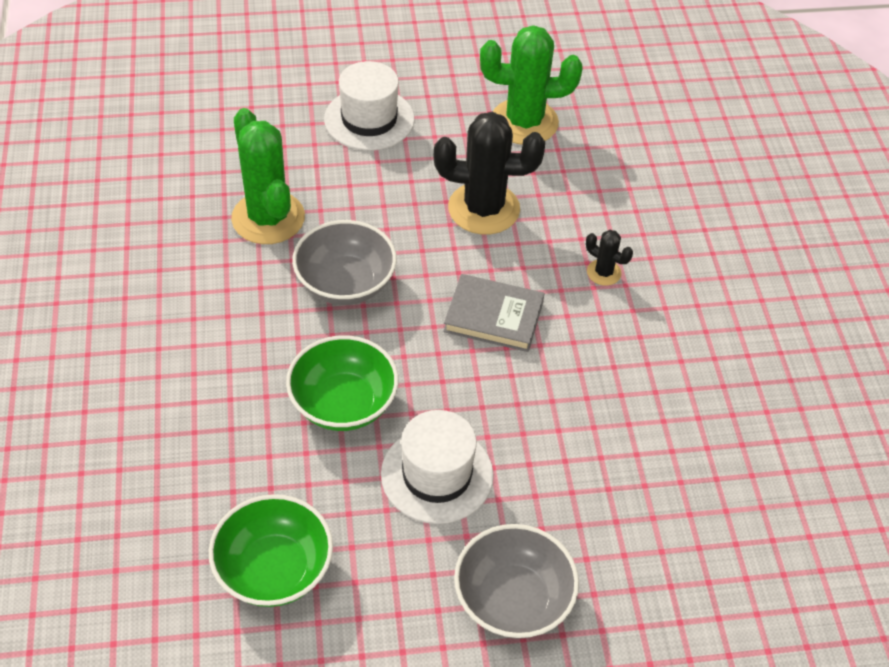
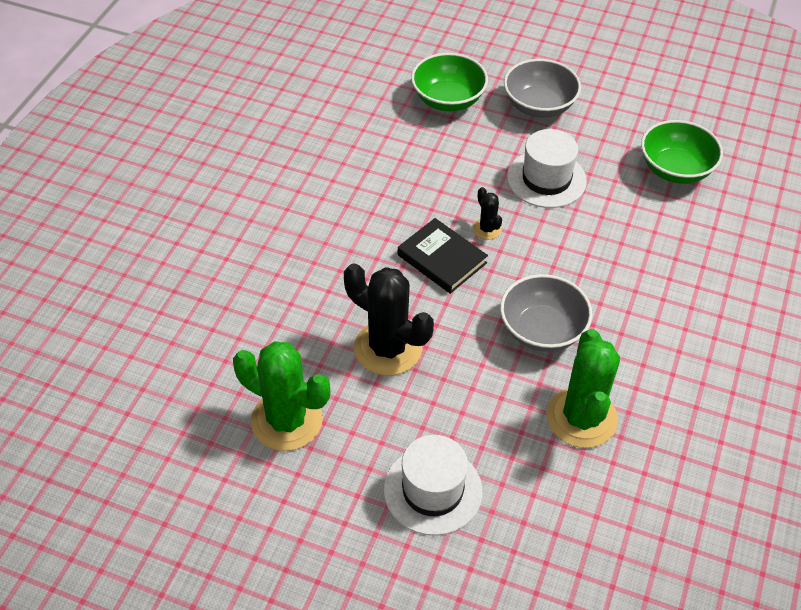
camera: 150 degrees left, 0 degrees up
green bowl [286,335,399,431] -> green bowl moved to [411,53,488,111]
grey book [443,274,544,352] -> black book [398,218,488,294]
black cactus [586,230,633,286] -> black cactus moved to [473,187,502,240]

